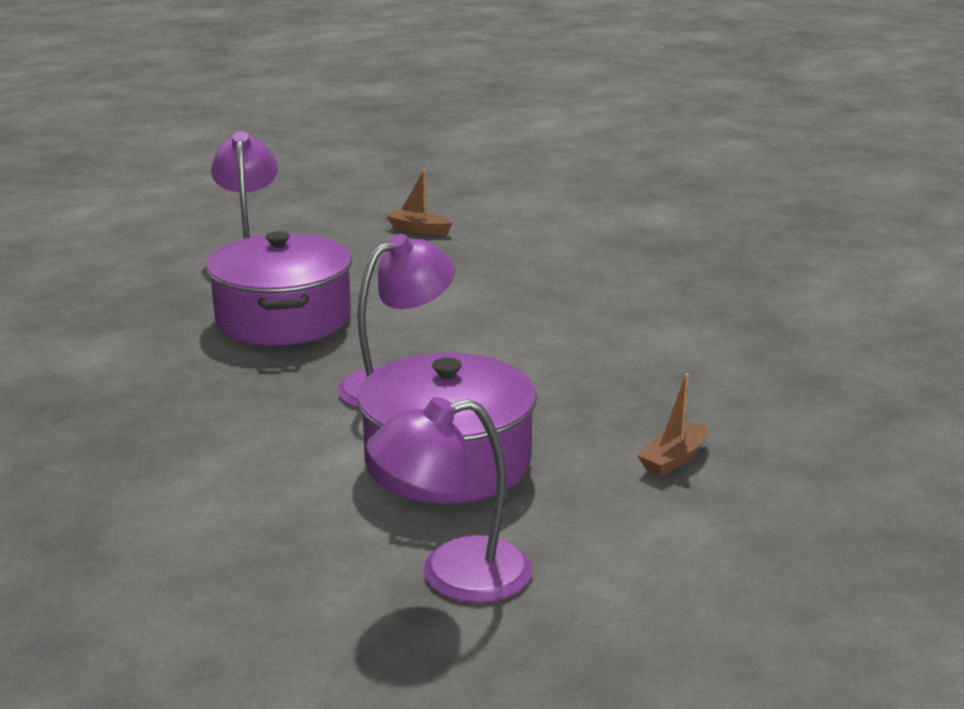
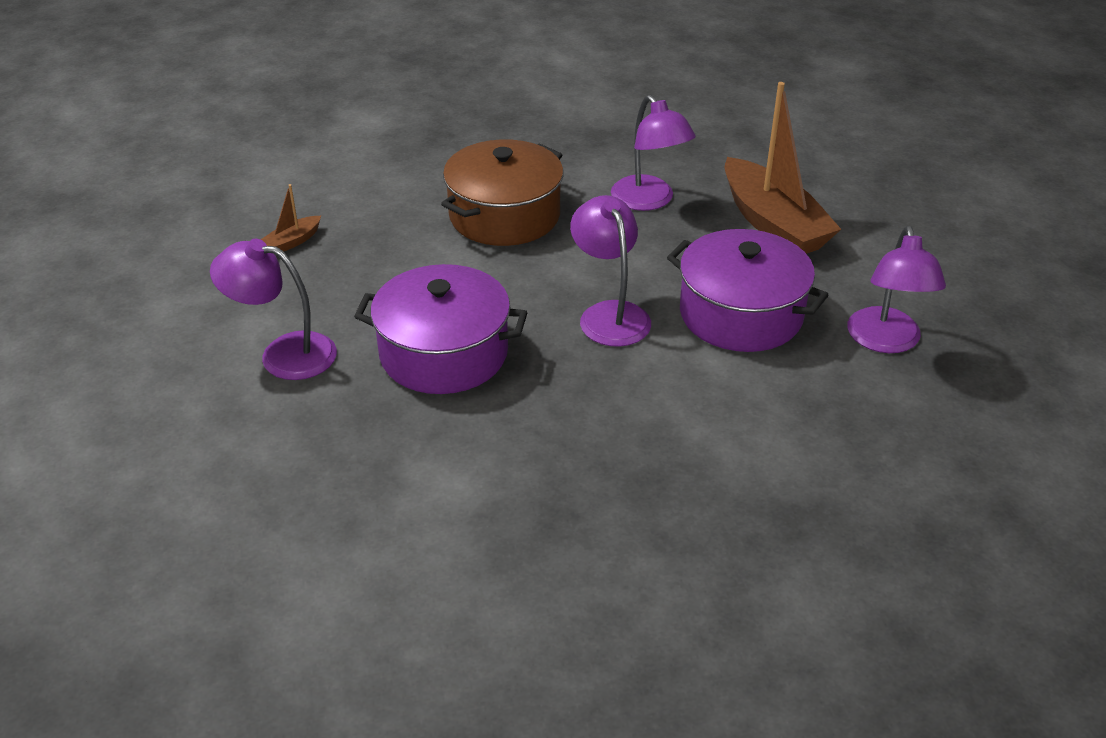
camera: 70 degrees left, 15 degrees up
brown boat [637,374,708,476] -> brown boat [724,82,841,254], size x2.36
none -> brown pot [441,139,564,246]
none -> purple lamp [611,95,696,211]

